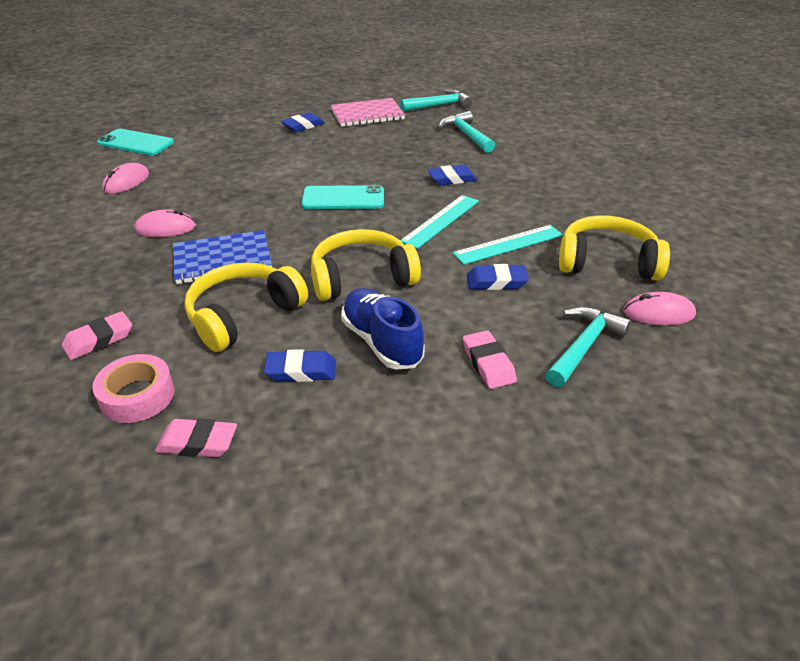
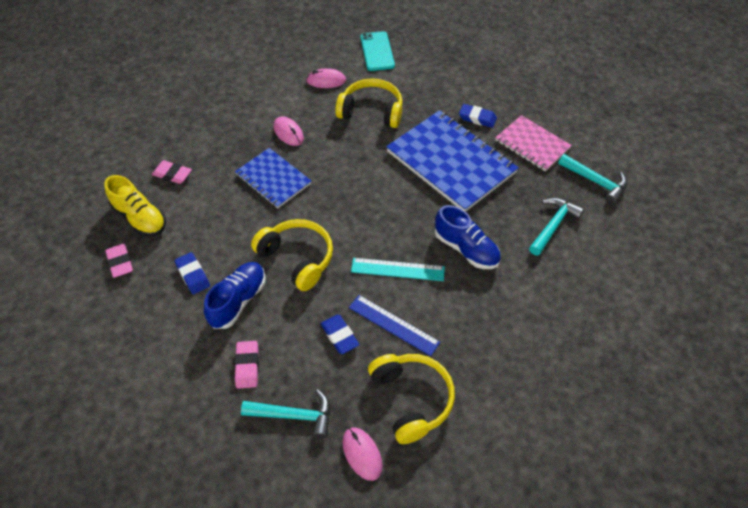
camera: 60 degrees right, 15 degrees up
pink tape [92,354,174,423] -> yellow shoe [104,175,166,236]
yellow headphones [185,262,308,352] -> yellow headphones moved to [335,78,403,128]
turquoise phone [301,185,384,209] -> none
blue eraser [428,165,477,185] -> blue shoe [435,205,501,269]
turquoise ruler [453,225,563,265] -> blue ruler [349,295,440,356]
pink eraser [463,330,517,389] -> pink eraser turned 45 degrees counterclockwise [235,341,259,388]
none -> blue notebook [386,110,519,212]

